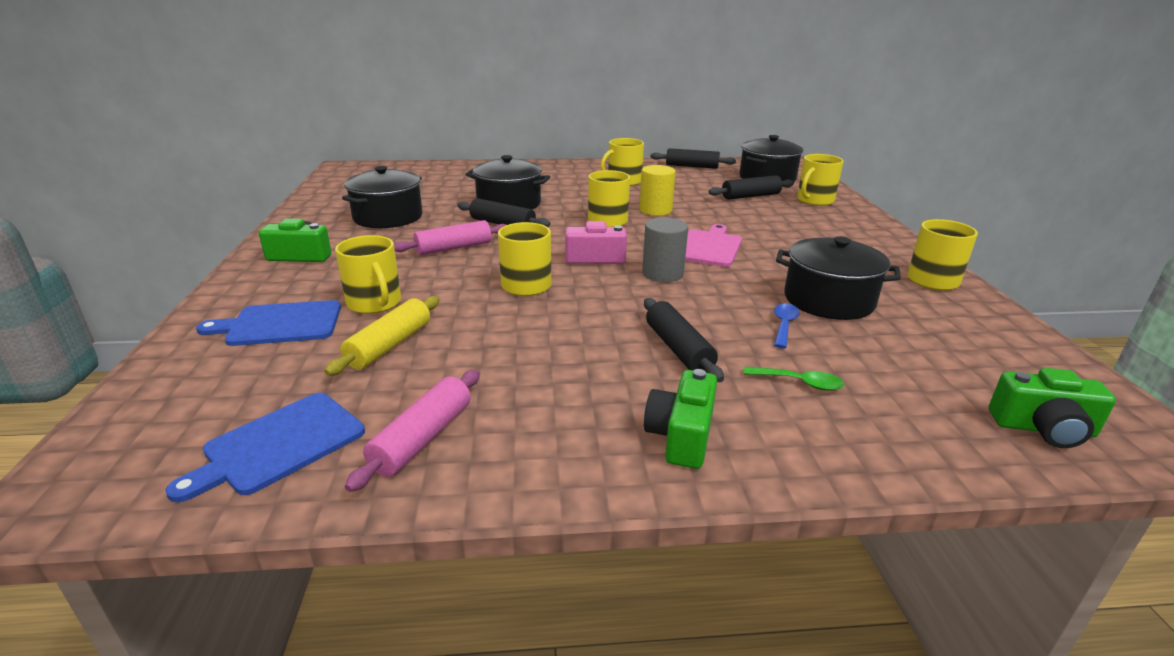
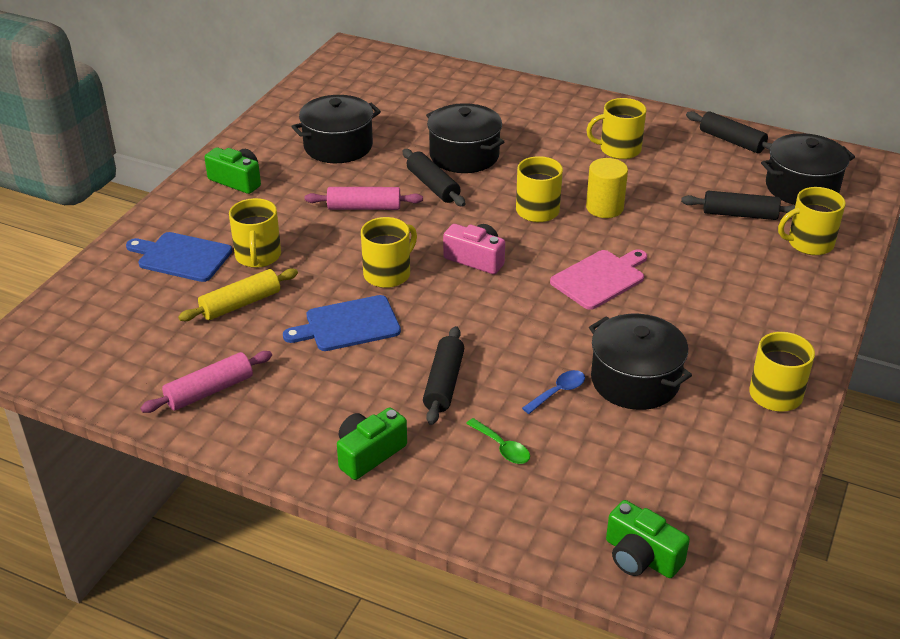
camera: 30 degrees right, 10 degrees up
blue cutting board [165,393,365,502] -> blue cutting board moved to [283,295,401,351]
grey cylinder [642,217,688,282] -> none

